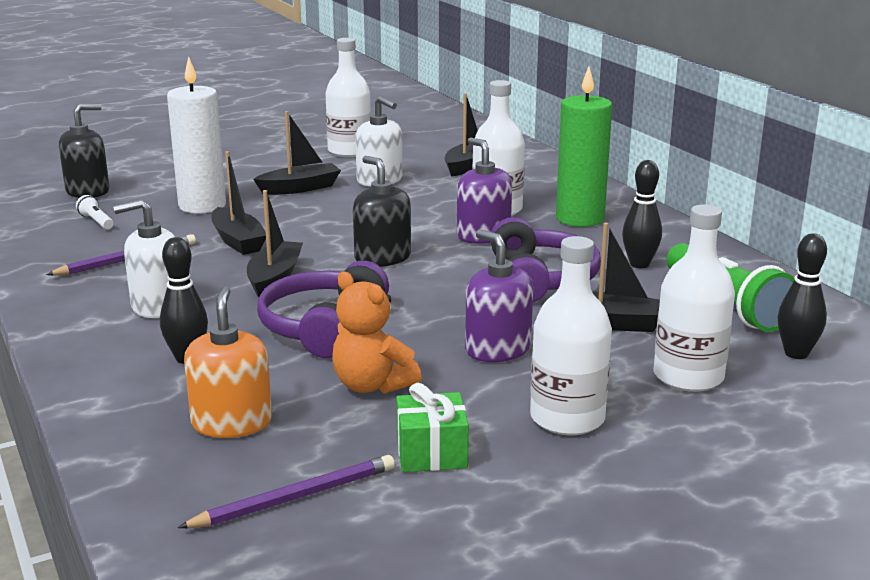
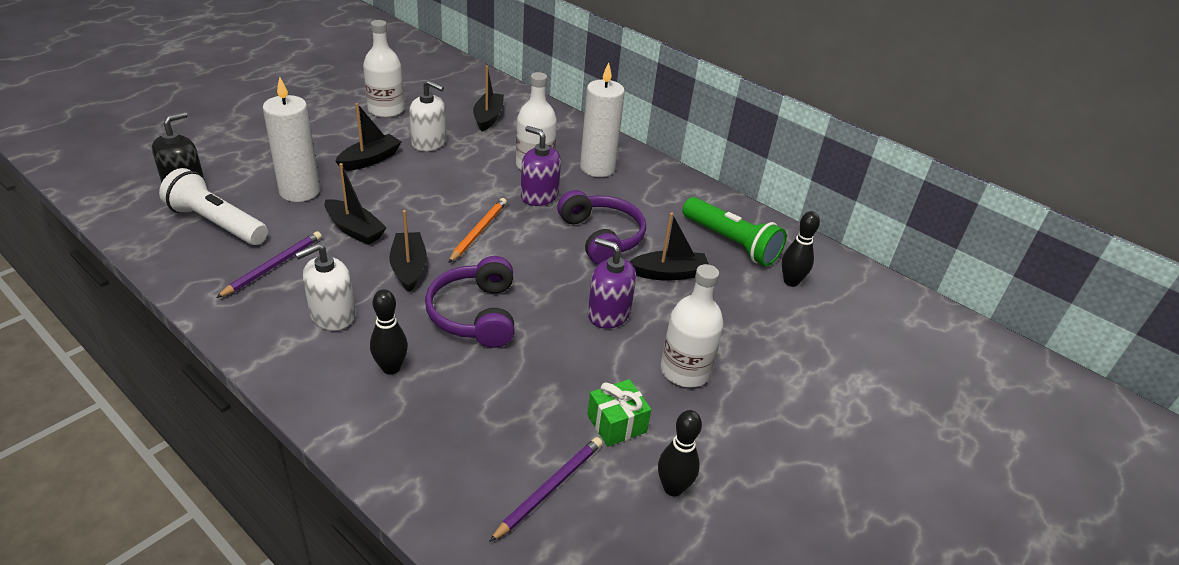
camera: 25 degrees left, 15 degrees up
white flashlight [76,195,114,229] -> white flashlight [159,168,268,245], size x2.39
orange soap dispenser [184,286,272,438] -> none
orange teddy bear [332,272,422,394] -> none
black soap dispenser [353,156,411,267] -> orange pencil [448,198,507,263]
green candle [556,67,612,227] -> white candle [580,62,625,177]
black bowling pin [622,160,662,268] -> black bowling pin moved to [658,410,702,496]
white bottle [653,205,735,392] -> none

